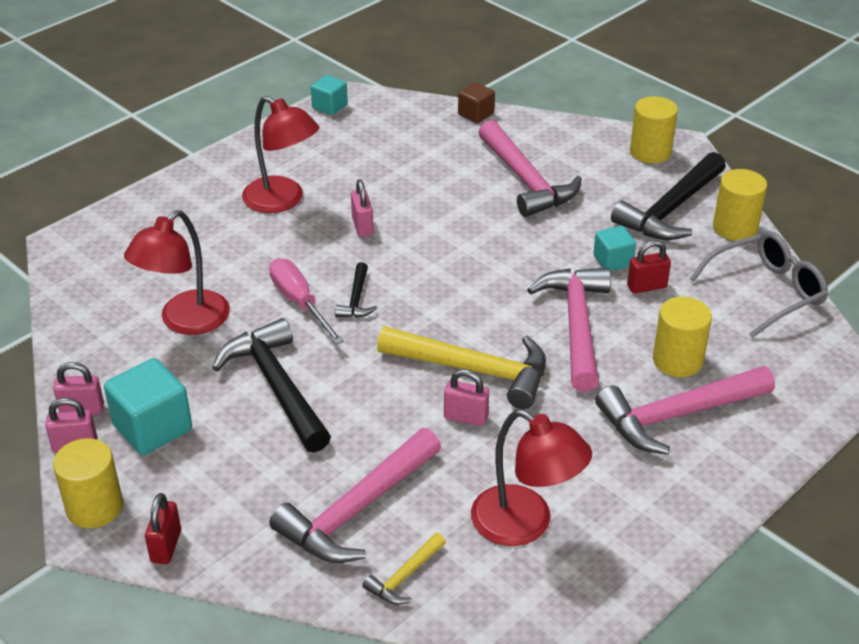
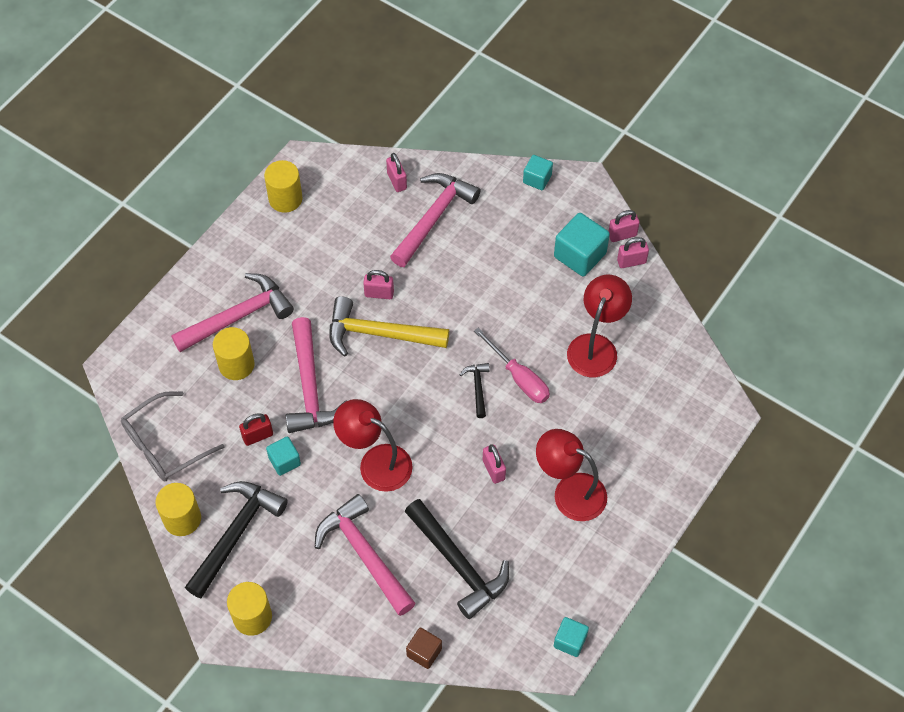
camera: 170 degrees right, 20 degrees up
yellow cylinder [53,438,123,528] -> yellow cylinder moved to [264,160,303,213]
red padlock [145,493,181,564] -> turquoise cube [523,155,553,190]
black hammer [212,318,331,453] -> black hammer moved to [405,499,509,619]
yellow hammer [362,533,446,605] -> pink padlock [386,153,407,192]
red lamp [471,409,592,546] -> red lamp moved to [333,399,413,492]

